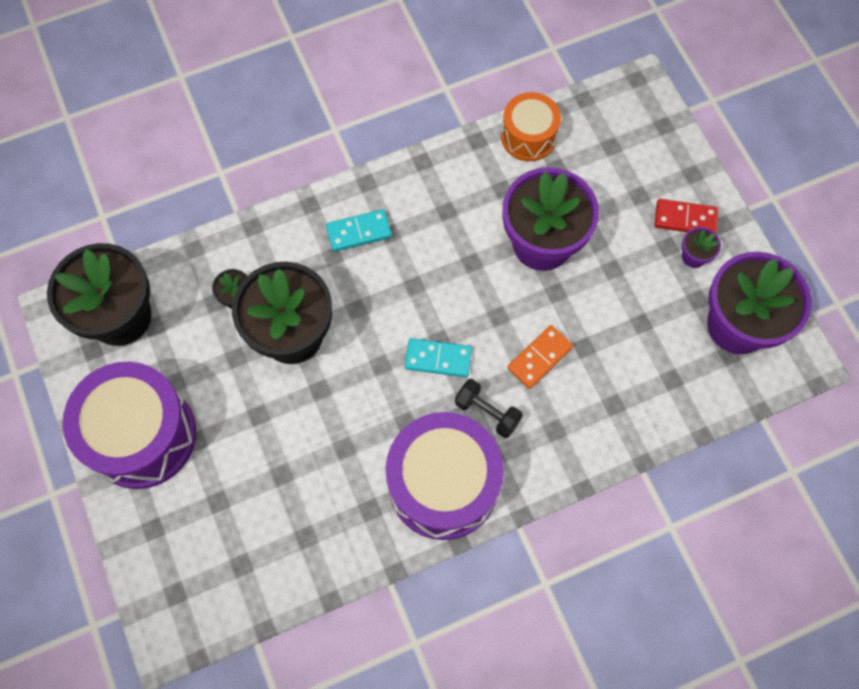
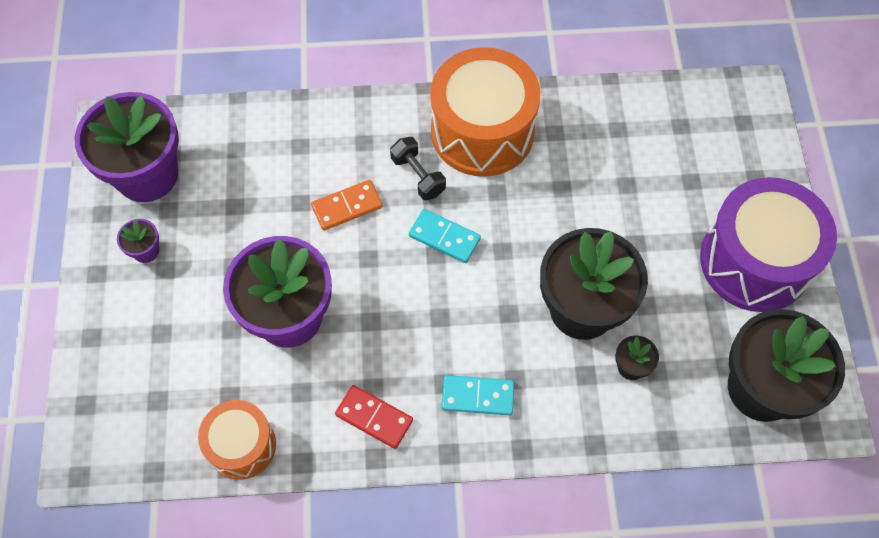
camera: 160 degrees left, 5 degrees down
purple drum [386,412,504,540] -> orange drum [430,47,540,177]
red domino [655,199,718,233] -> red domino moved to [335,385,413,449]

